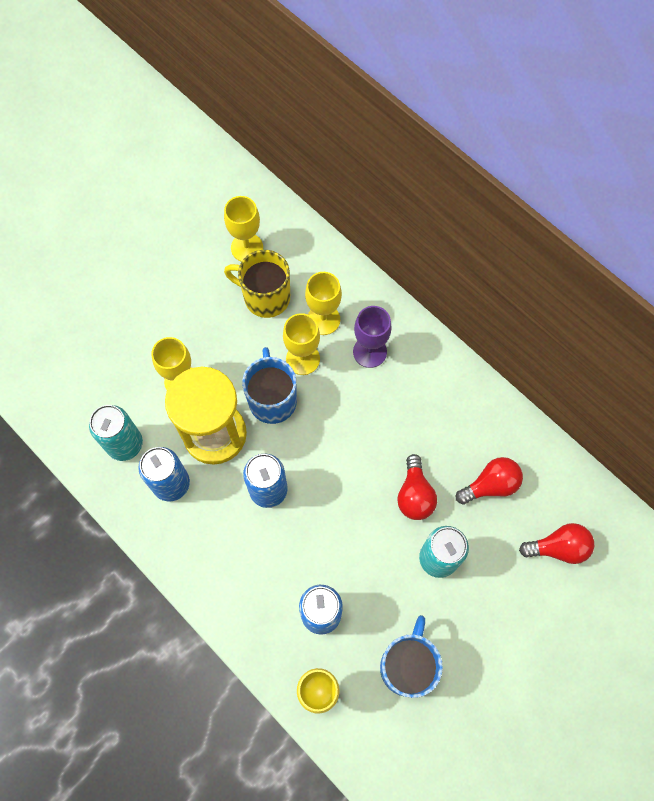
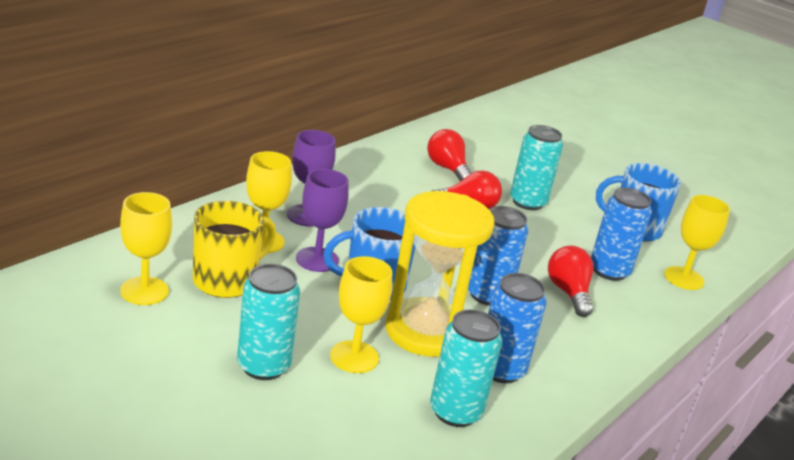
camera: 100 degrees left, 40 degrees down
yellow mug [224,250,290,318] -> yellow mug turned 150 degrees counterclockwise [193,201,276,298]
yellow goblet [283,313,320,375] -> purple goblet [296,169,349,272]
red light bulb [519,523,594,564] -> red light bulb moved to [548,246,594,317]
none -> turquoise can [237,264,300,380]

